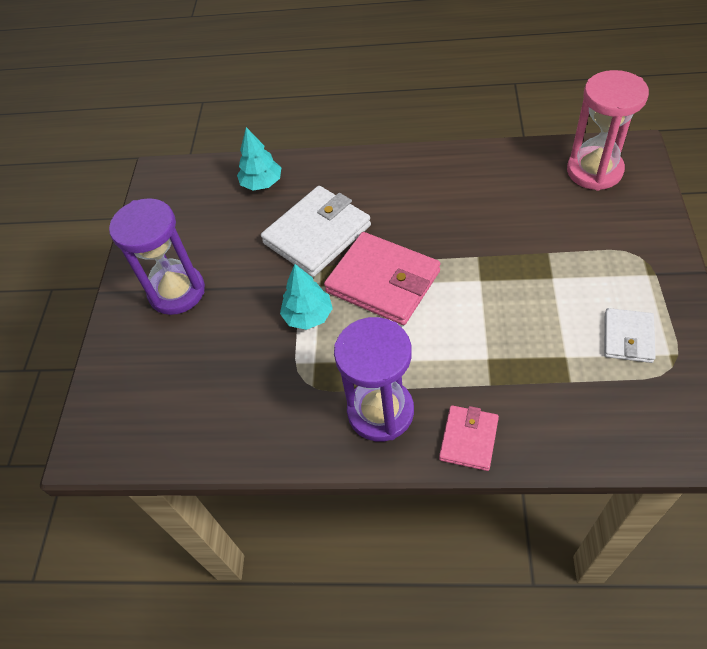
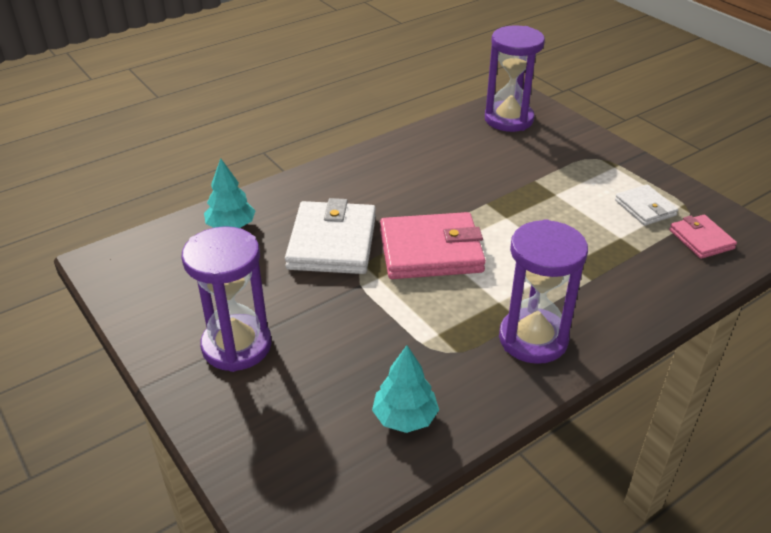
camera: 45 degrees left, 15 degrees down
turquoise tree [280,264,333,330] -> turquoise tree moved to [372,345,439,433]
pink wallet [439,405,499,471] -> pink wallet moved to [669,215,737,259]
pink hourglass [567,70,649,190] -> purple hourglass [485,25,545,132]

